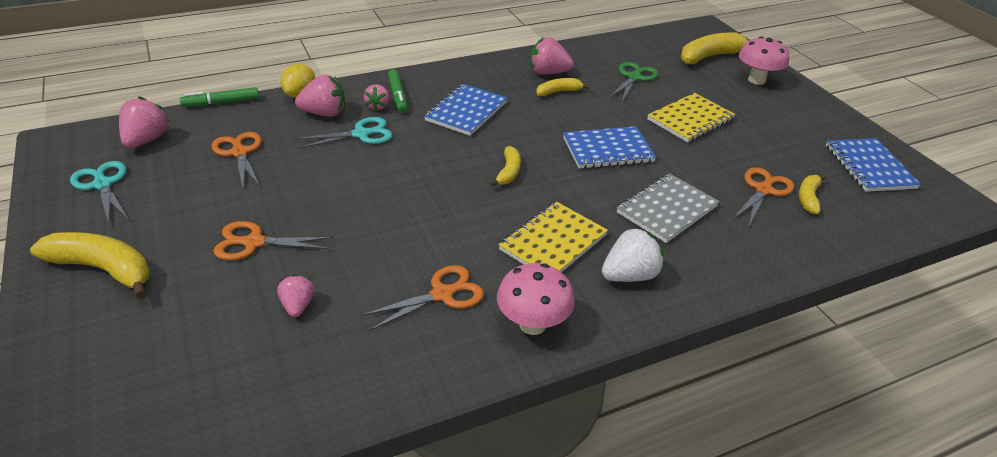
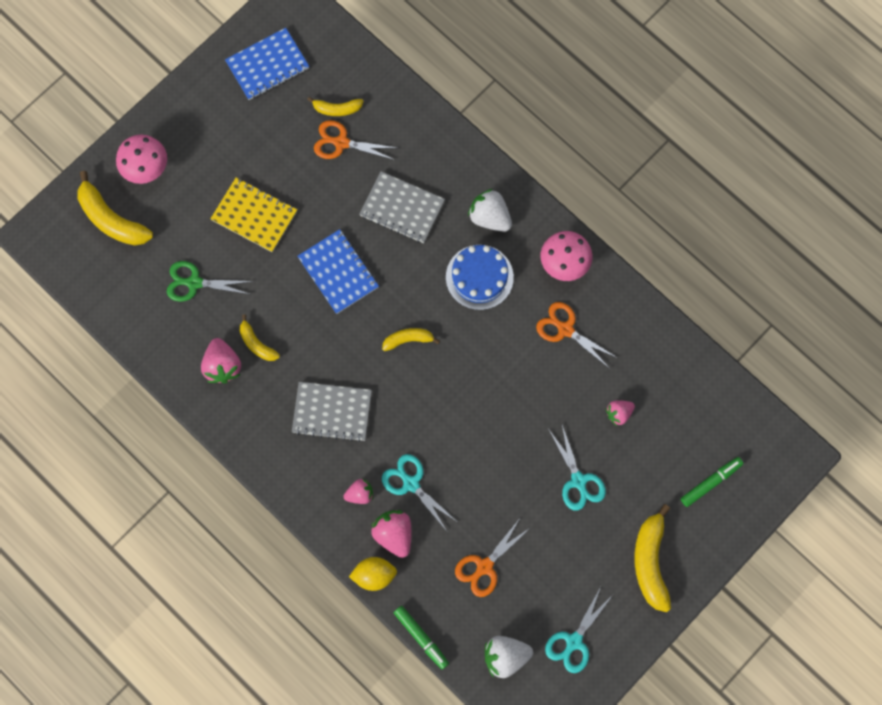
camera: 110 degrees left, 35 degrees up
pink strawberry [119,96,170,148] -> white strawberry [485,636,533,678]
orange scissors [213,221,333,260] -> turquoise scissors [549,425,606,511]
green marker [388,70,408,113] -> green marker moved to [681,457,743,507]
blue notebook [424,84,507,136] -> grey notebook [292,382,372,442]
yellow notebook [499,202,608,272] -> blue cake [446,245,514,310]

